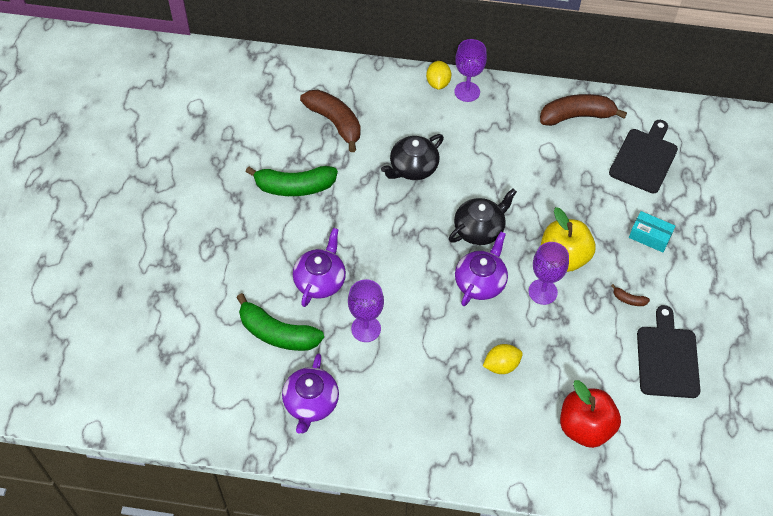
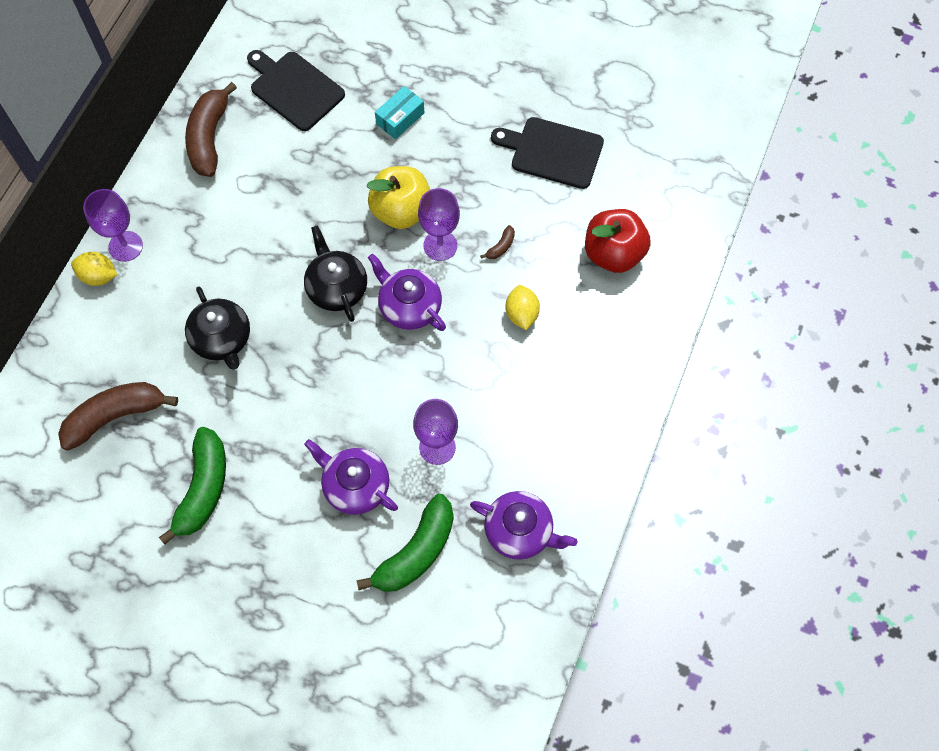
camera: 75 degrees left, 10 degrees up
brown banana [611,284,650,306] -> brown banana moved to [480,225,515,259]

